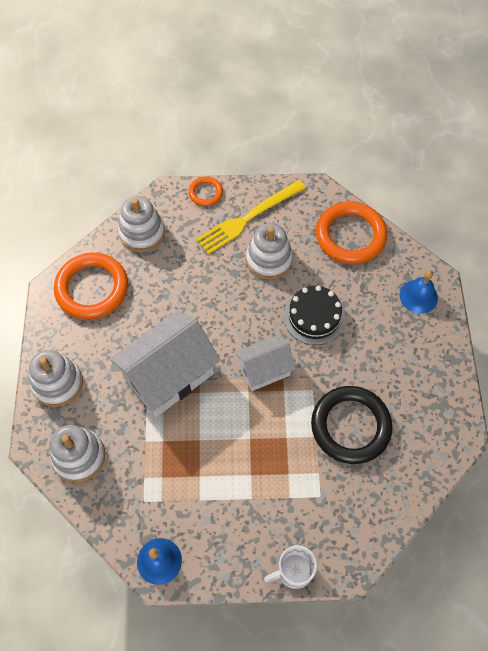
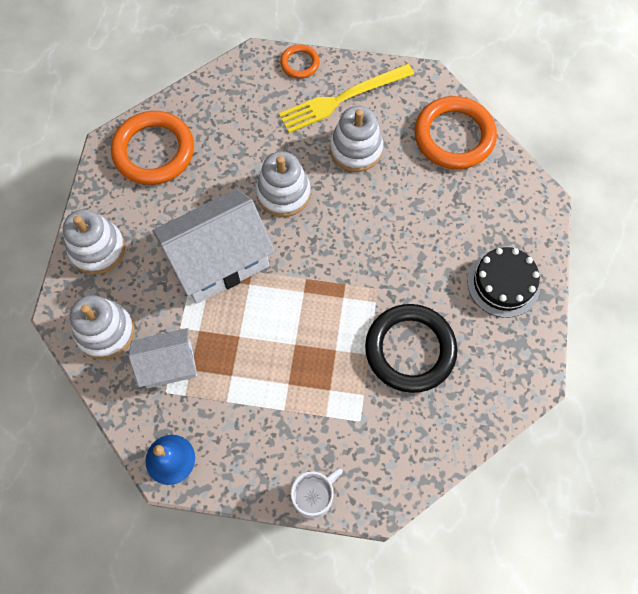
camera: 10 degrees right, 5 degrees up
white stacking toy [118,196,165,252] -> white stacking toy moved to [256,151,311,217]
white house [235,335,296,391] -> white house moved to [129,328,197,388]
white mug [264,545,317,589] -> white mug turned 150 degrees clockwise [291,468,343,519]
black cake [284,286,345,345] -> black cake moved to [467,247,540,318]
blue bell [400,270,438,314] -> none

